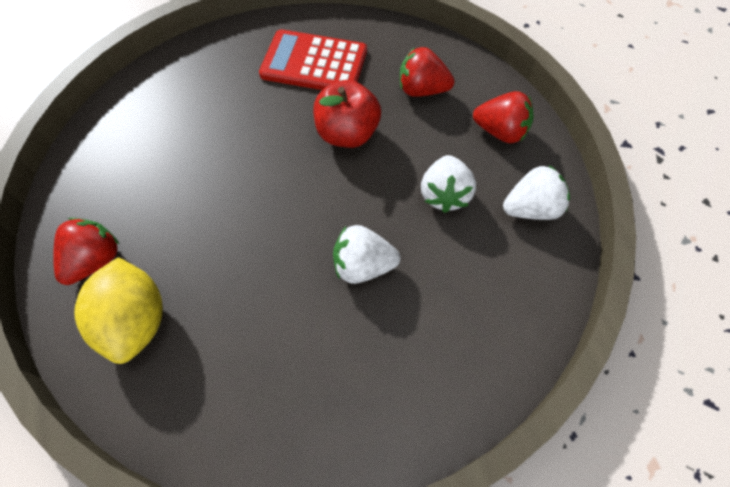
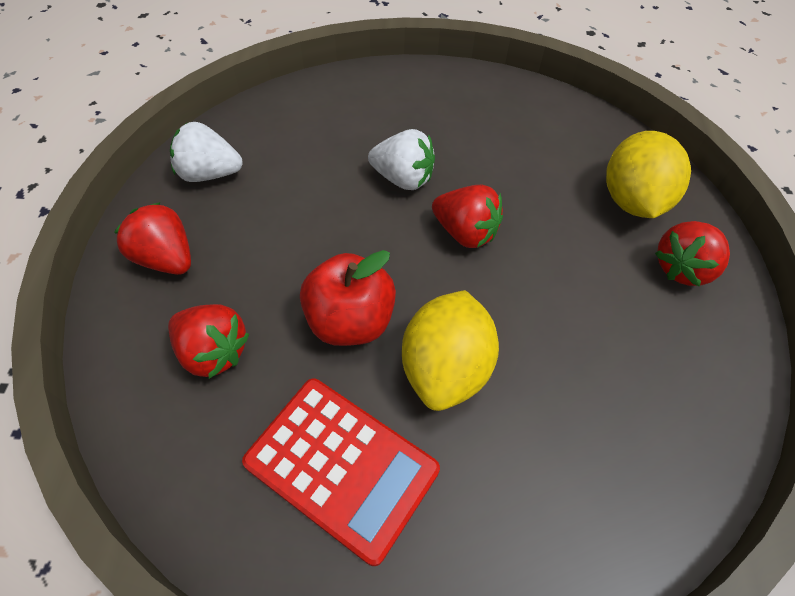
camera: 160 degrees left, 5 degrees down
white strawberry [421,155,476,213] -> none
none -> yellow lemon [402,290,499,411]
none -> red strawberry [432,185,503,248]

